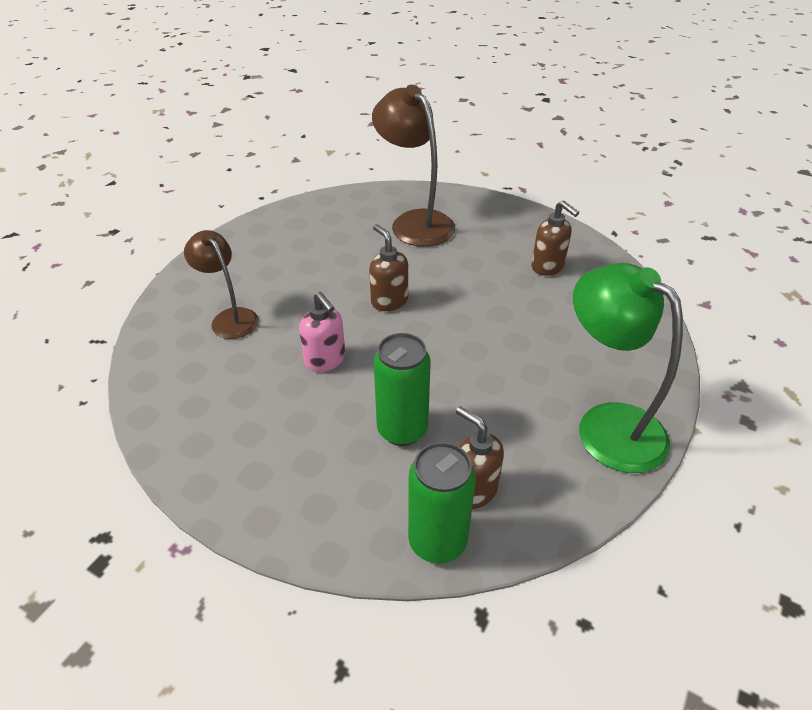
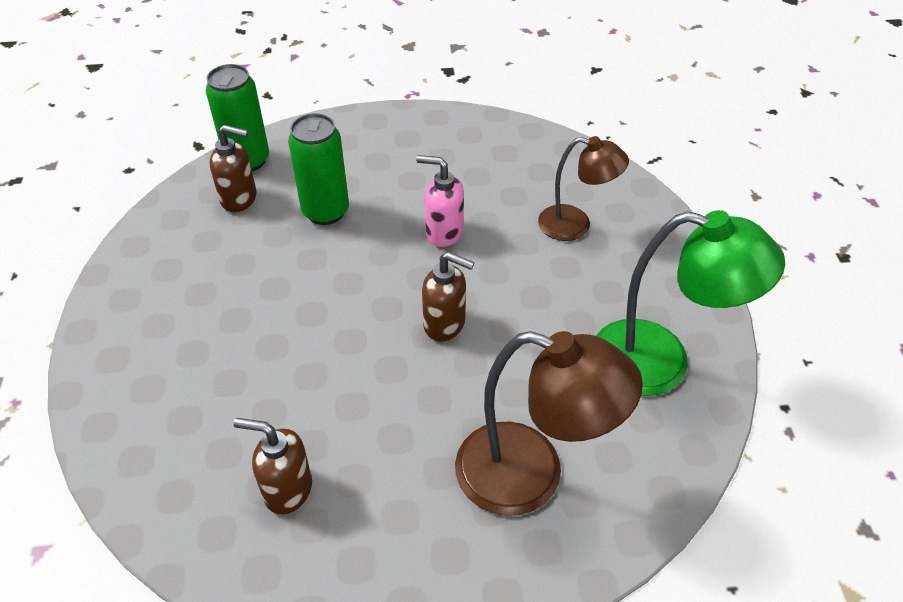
camera: 145 degrees right, 5 degrees up
green lamp [573,263,683,473] -> green lamp moved to [596,210,785,396]

